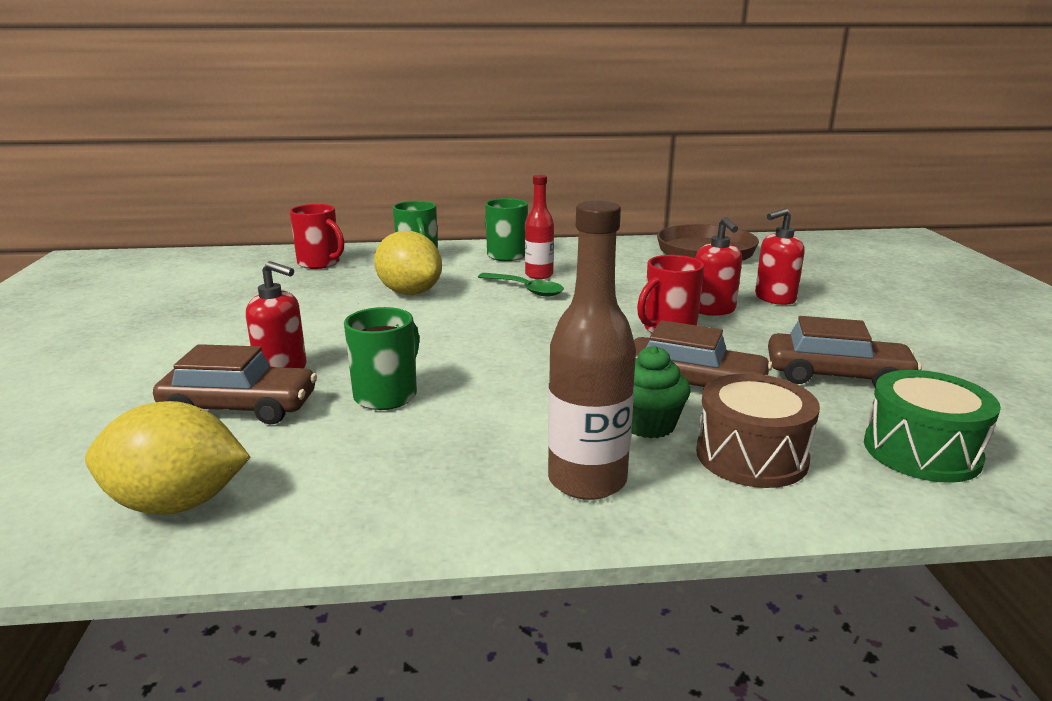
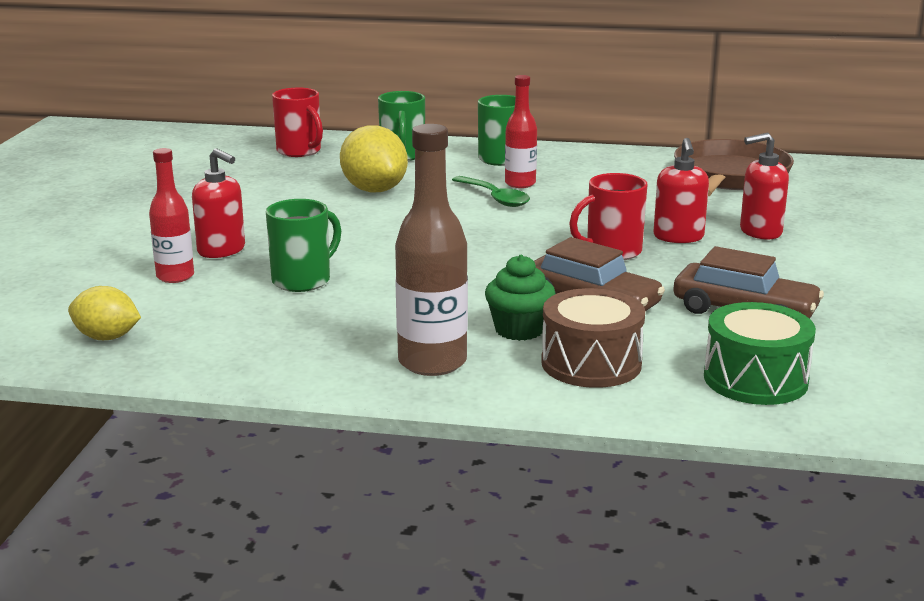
camera: 15 degrees right, 0 degrees up
yellow lemon [85,401,250,515] -> yellow lemon [68,286,141,340], size x0.63
brown car [153,344,317,425] -> red bottle [149,148,194,283]

